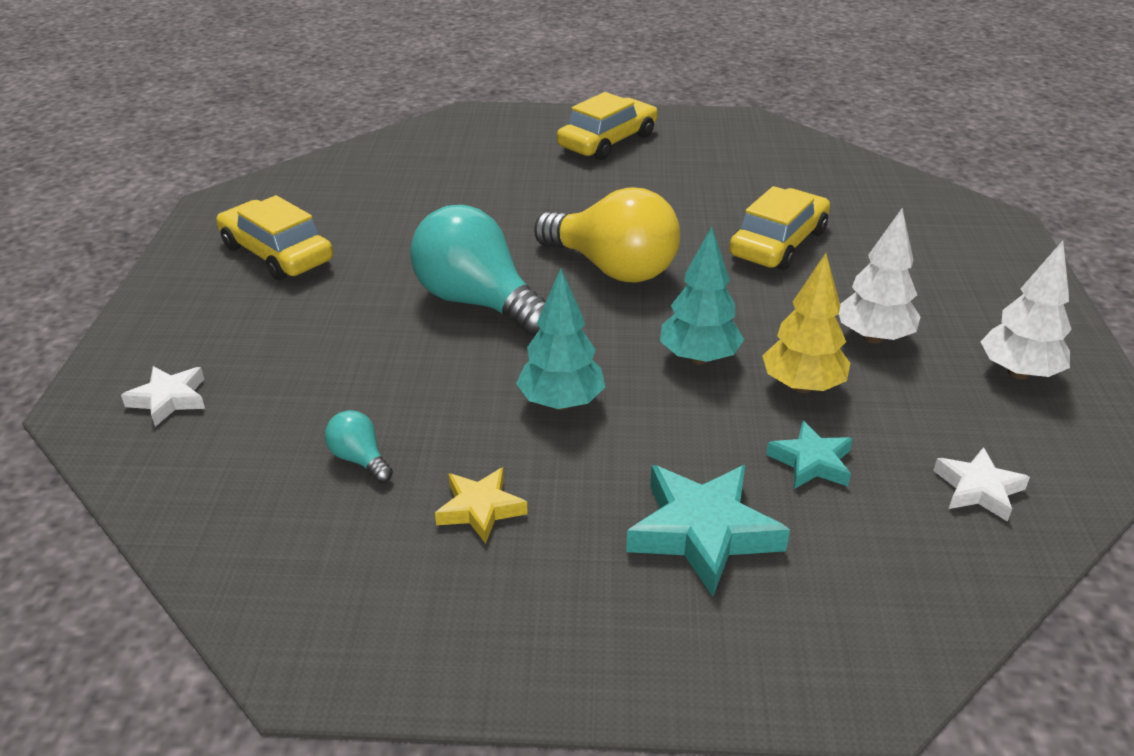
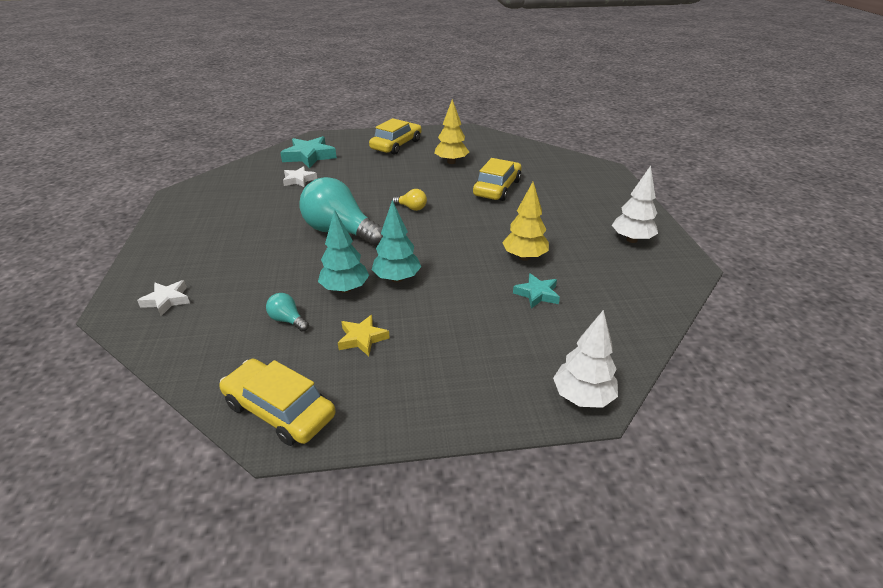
camera: 10 degrees left, 0 degrees up
yellow car [216,195,333,280] -> yellow car moved to [220,359,336,446]
yellow light bulb [534,187,680,283] -> yellow light bulb [392,189,427,211], size x0.43
turquoise star [626,465,790,596] -> turquoise star moved to [280,136,337,168]
turquoise tree [660,227,744,365] -> turquoise tree moved to [318,209,369,293]
white tree [839,208,920,344] -> white tree moved to [553,310,618,408]
white star [933,447,1030,522] -> white star moved to [283,166,317,188]
none -> yellow tree [434,99,469,164]

